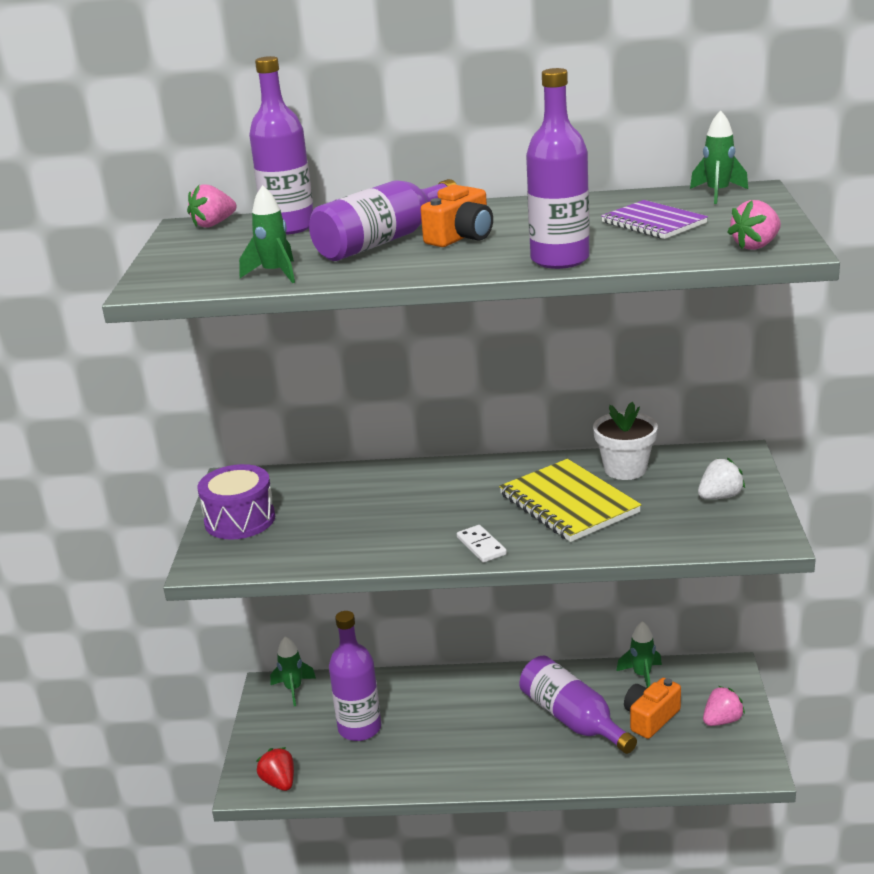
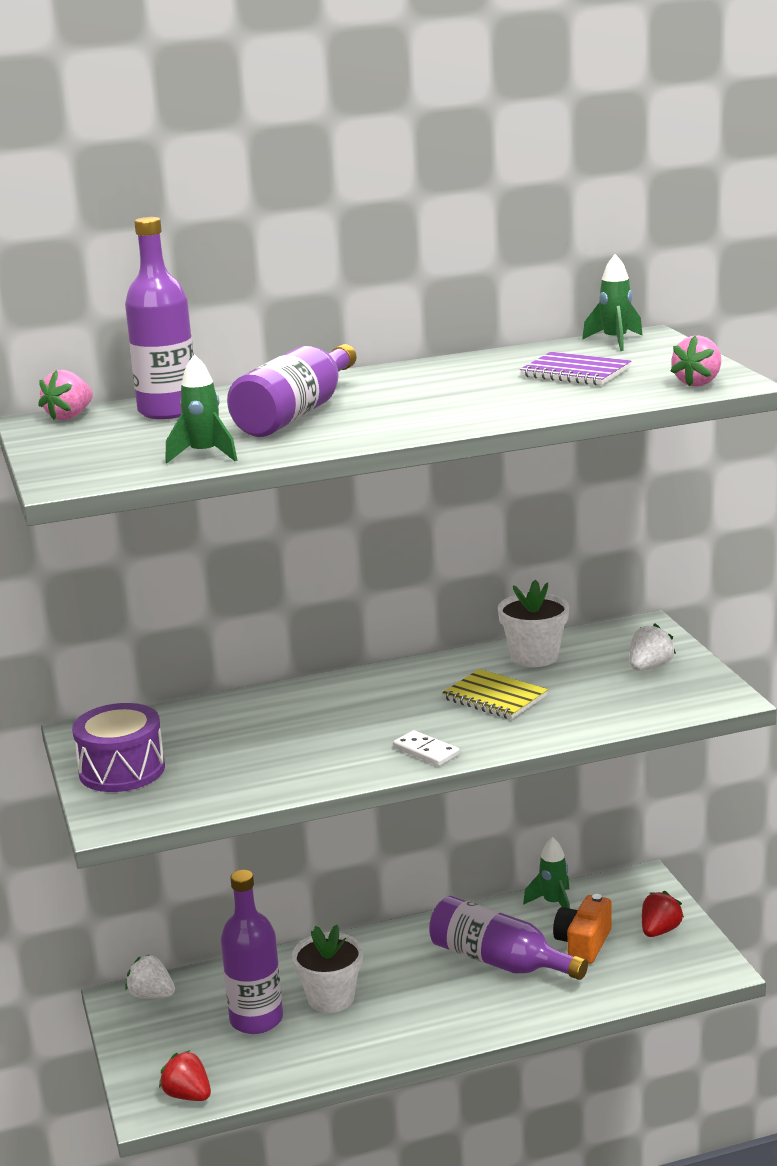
camera: 20 degrees left, 5 degrees down
green rocket [270,636,316,706] -> white strawberry [125,954,175,999]
orange camera [421,184,493,247] -> none
yellow notebook [499,459,641,542] -> yellow notebook [442,669,548,719], size x0.64
purple bottle [526,68,590,269] -> none
pink strawberry [703,686,745,726] -> red strawberry [642,891,684,937]
none -> white flower pot [292,925,363,1013]

